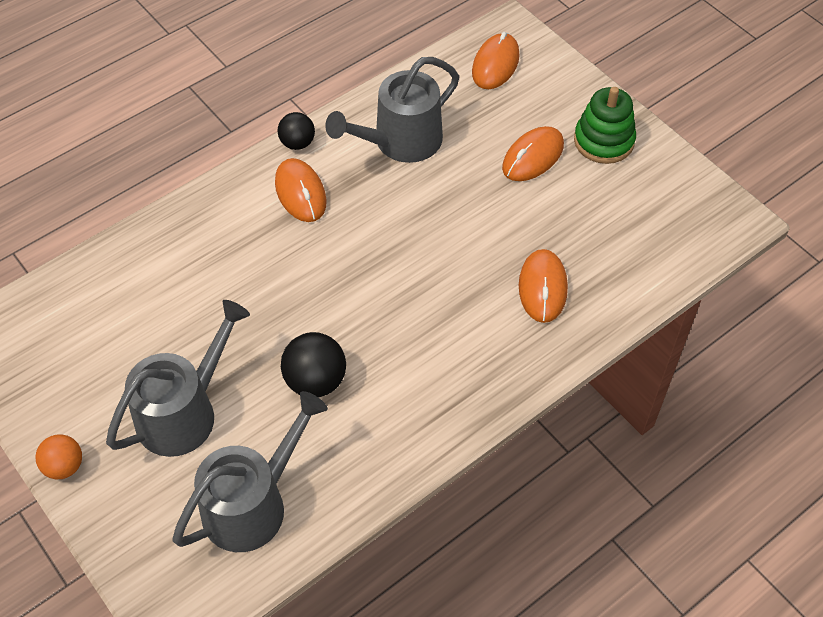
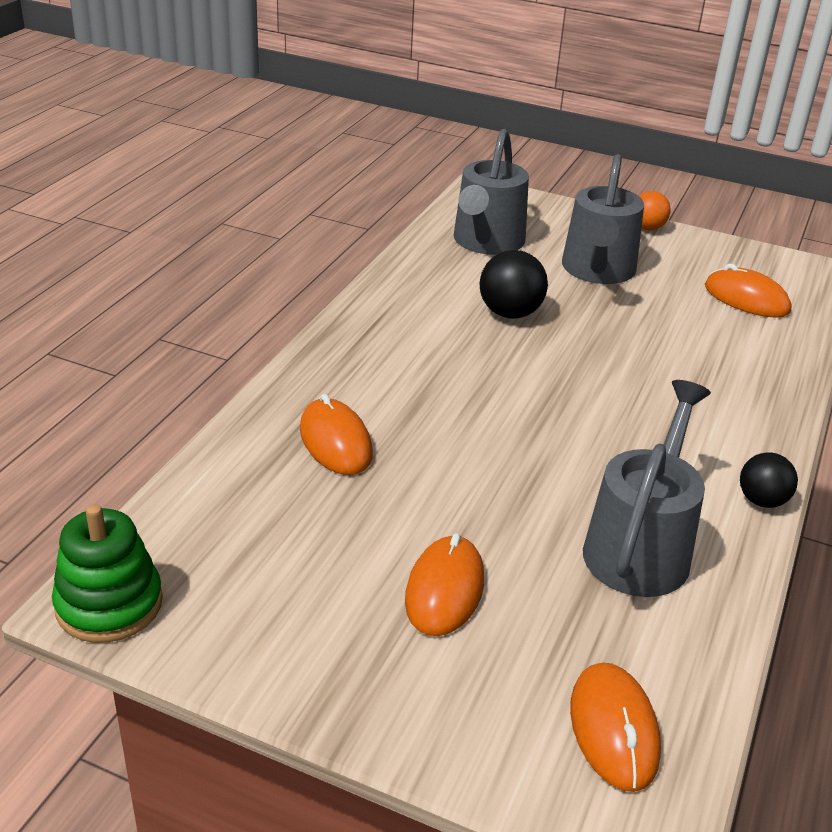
camera: 150 degrees right, 20 degrees down
orange mouse [275,158,327,222] -> orange mouse moved to [705,264,791,318]
green stacking toy [574,87,636,164] -> green stacking toy moved to [52,504,163,643]

